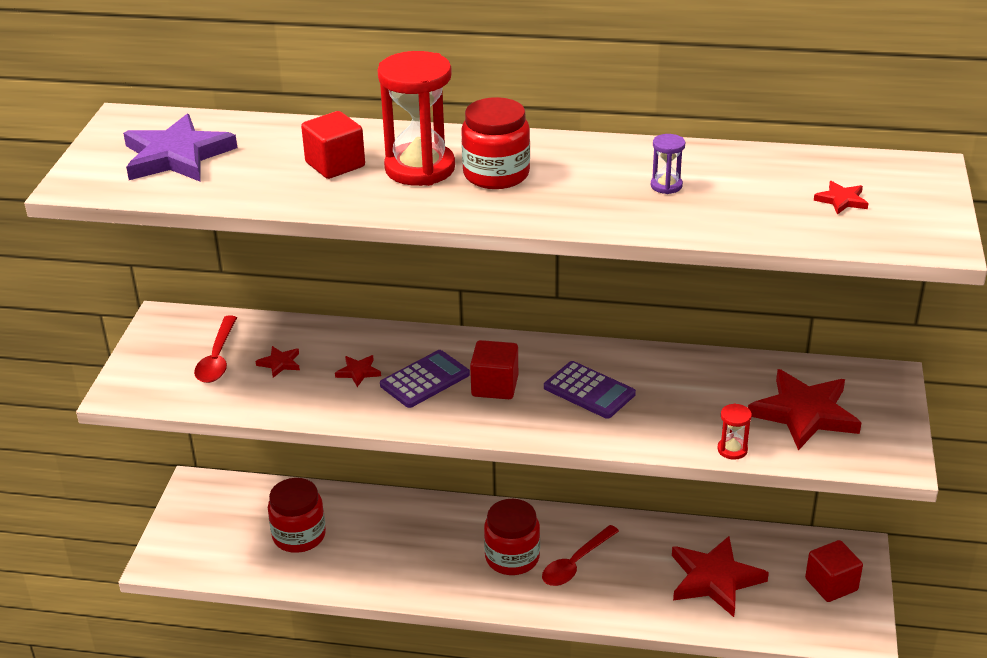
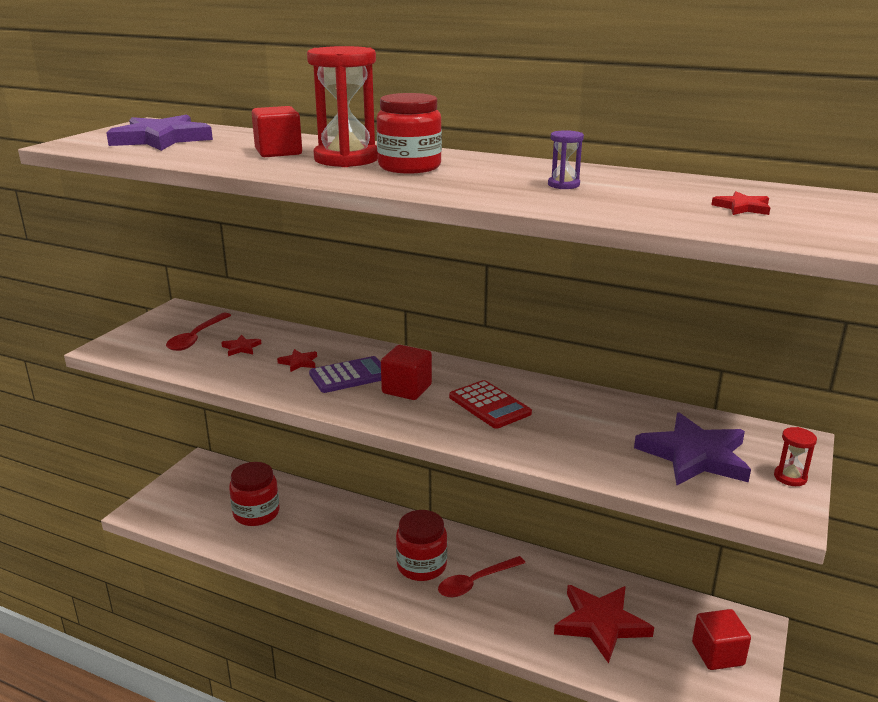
camera: 15 degrees right, 10 degrees down
purple calculator [544,361,636,419] -> red calculator [449,380,532,429]
red hourglass [718,403,752,460] -> red hourglass moved to [774,427,817,486]
red star [748,369,861,451] -> purple star [634,412,751,486]

